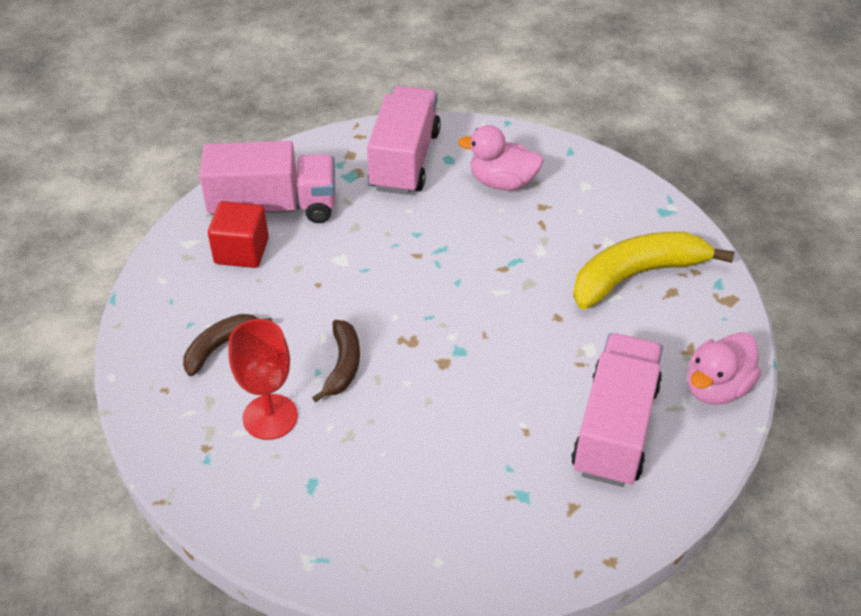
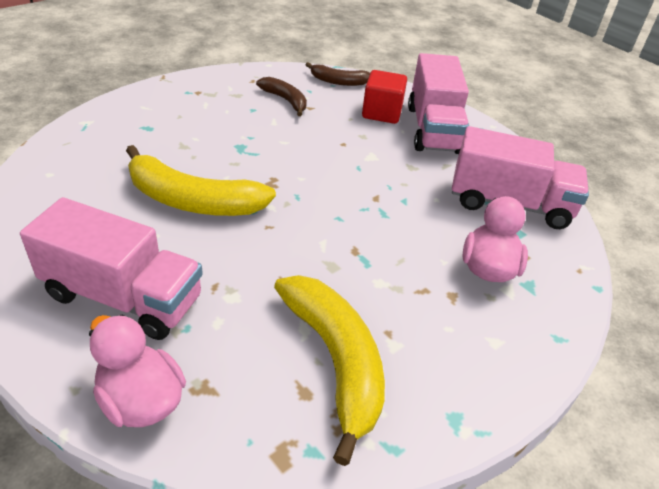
camera: 90 degrees right, 5 degrees down
red goblet [228,319,298,440] -> none
brown banana [312,320,360,402] -> brown banana moved to [305,62,370,86]
none -> yellow banana [126,145,276,216]

